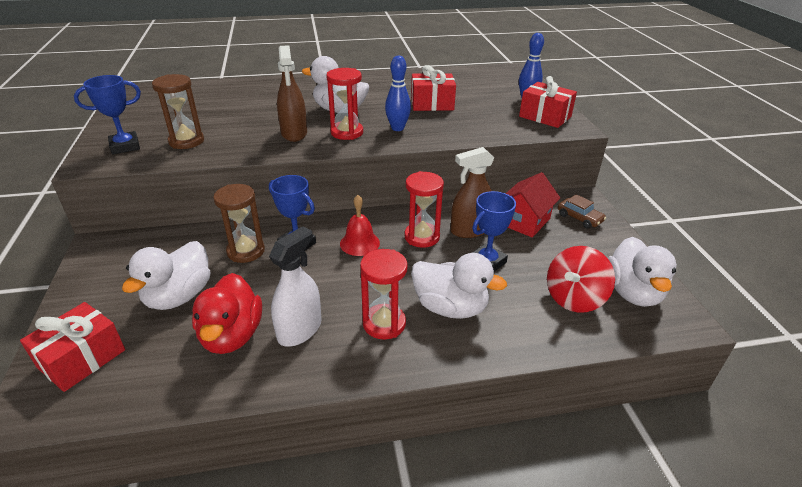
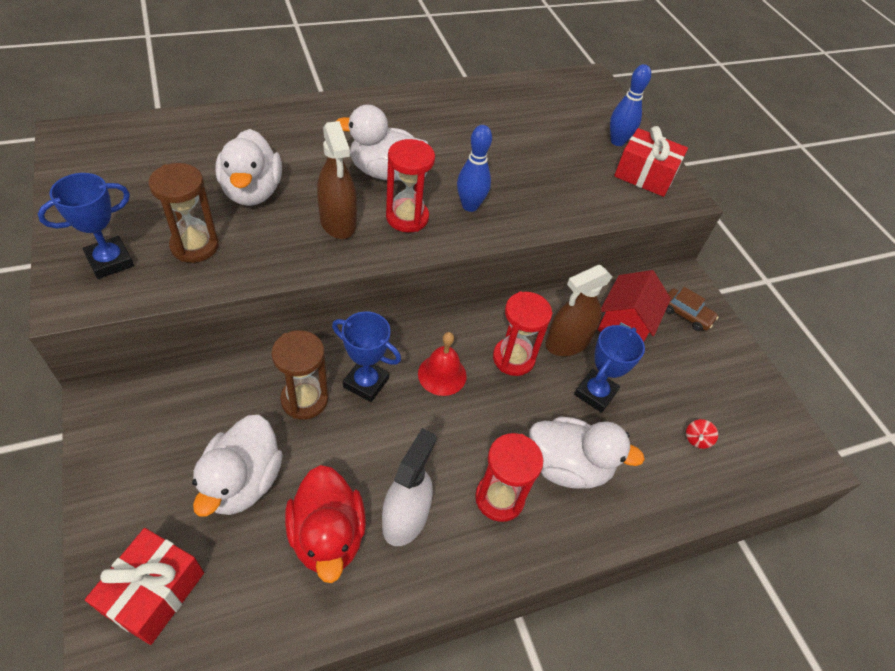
camera: 15 degrees left, 15 degrees up
red gift [411,65,456,111] -> none
red spinning top [547,246,615,313] -> red spinning top [686,419,718,449], size x0.41
white duck [608,237,677,307] -> white duck moved to [215,129,282,206]

